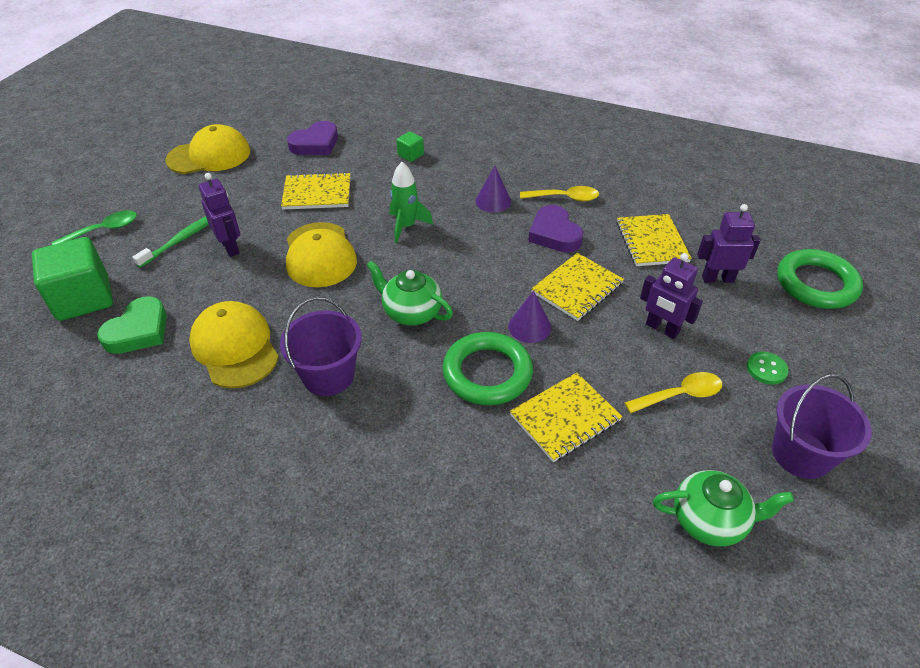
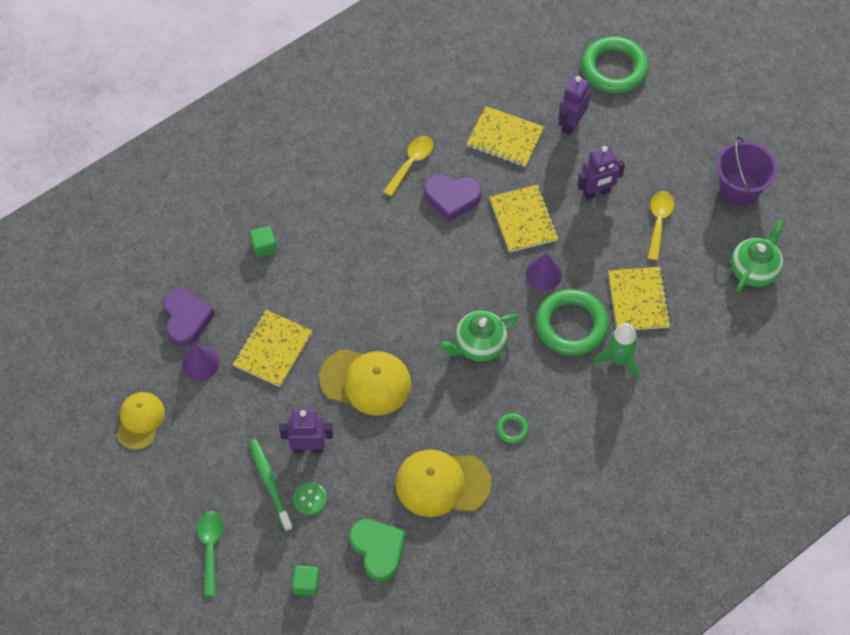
camera: 60 degrees left, 15 degrees up
green cube [32,237,113,321] -> green cube [292,565,320,596], size x0.45
yellow cap [165,124,250,174] -> yellow cap [116,392,165,450], size x0.66
purple bucket [280,297,362,396] -> green ring [496,413,529,443]
green rocket [390,162,433,243] -> green rocket moved to [592,323,639,379]
purple cone [475,166,511,213] -> purple cone moved to [182,344,220,381]
green button [747,352,789,385] -> green button moved to [293,482,327,515]

